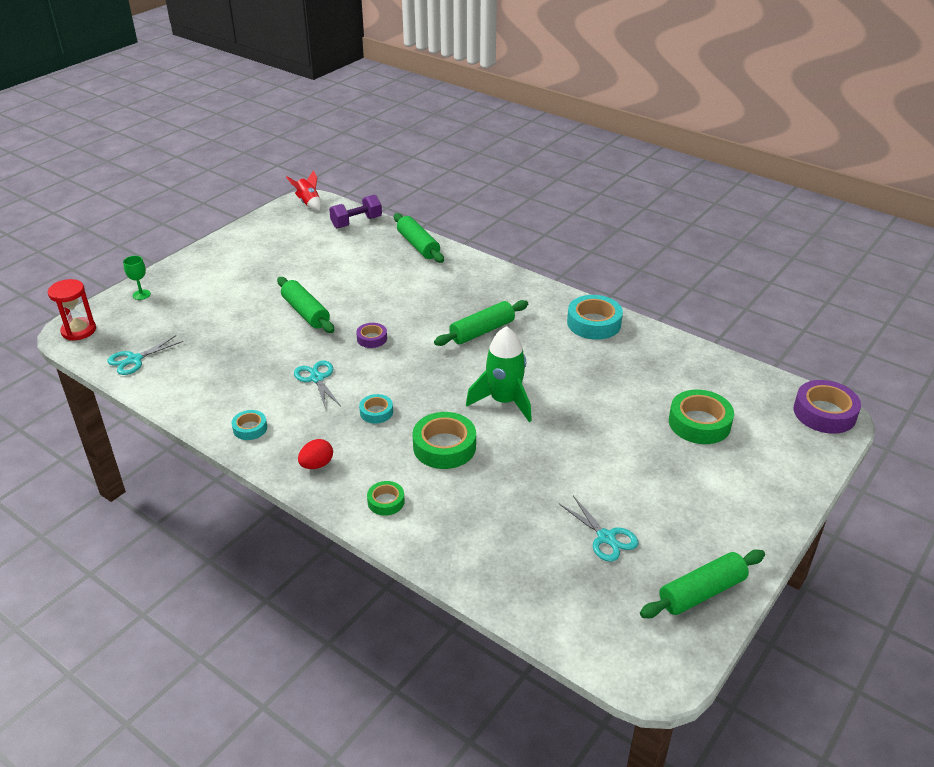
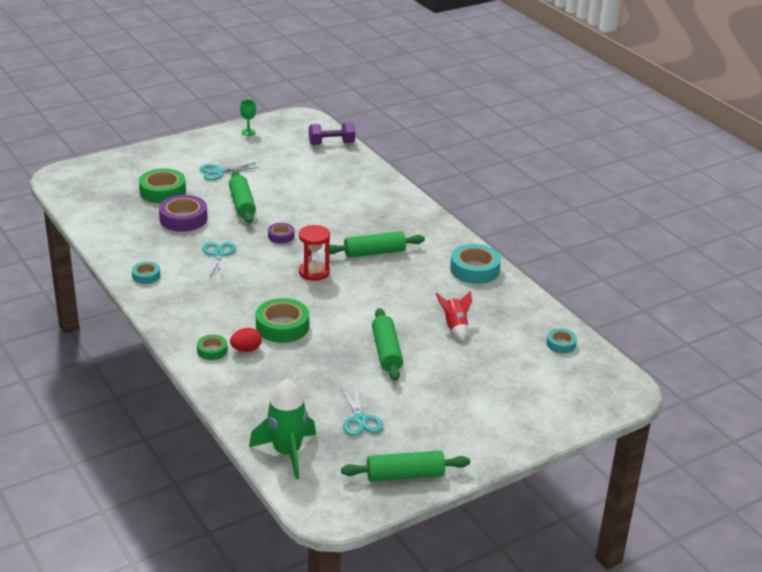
camera: 20 degrees right, 5 degrees down
red hourglass [48,279,96,340] -> red hourglass moved to [299,225,330,281]
turquoise scissors [108,335,183,375] -> turquoise scissors moved to [200,163,259,180]
green goblet [123,256,151,300] -> green goblet moved to [240,100,256,136]
red rocket [286,170,321,211] -> red rocket moved to [436,291,472,341]
red egg [298,439,333,469] -> red egg moved to [230,328,262,352]
turquoise tape [359,394,393,424] -> turquoise tape moved to [546,328,577,353]
green rolling pin [394,213,444,263] -> green rolling pin moved to [372,308,403,381]
green rocket [466,326,532,422] -> green rocket moved to [249,379,316,479]
green tape [669,390,734,444] -> green tape moved to [139,168,186,203]
purple tape [793,380,861,434] -> purple tape moved to [159,195,207,232]

